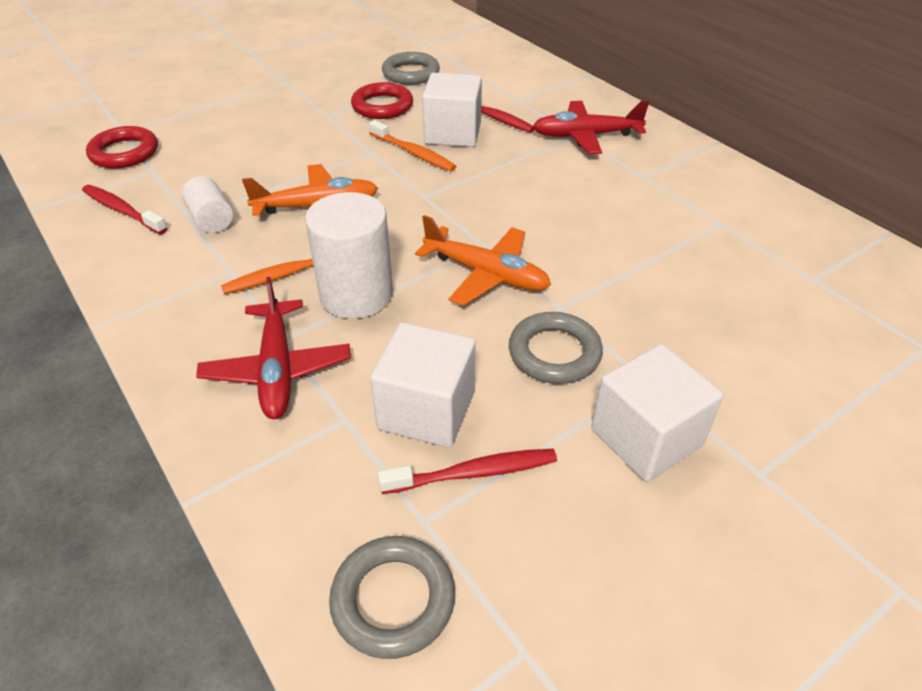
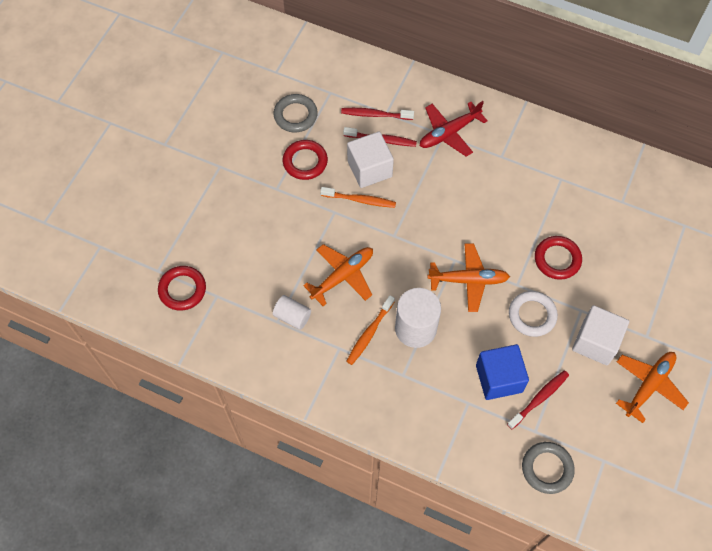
camera: 30 degrees left, 20 degrees up
red toothbrush [82,185,167,234] -> red toothbrush moved to [341,108,414,120]
red plane [196,277,351,419] -> none
white cube [370,322,476,448] -> blue cube [476,344,529,400]
grey ring [509,312,603,384] -> white ring [509,291,558,337]
none -> red ring [535,236,582,280]
none -> orange plane [616,352,689,423]

